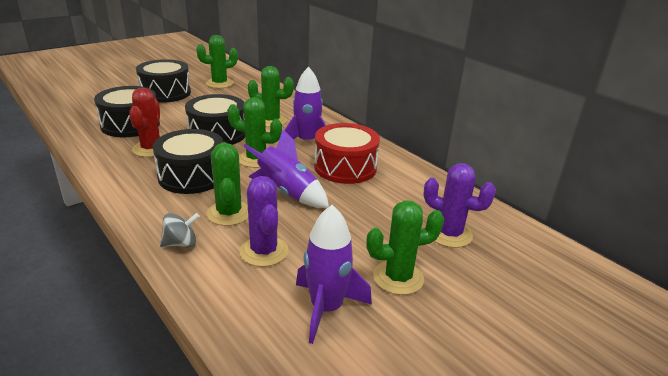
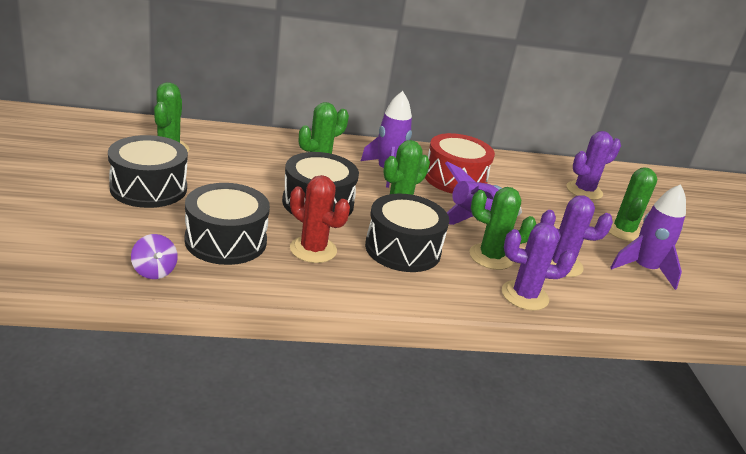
camera: 60 degrees left, 0 degrees up
grey spinning top [160,213,200,248] -> purple cactus [502,223,575,311]
none -> purple spinning top [131,234,178,279]

